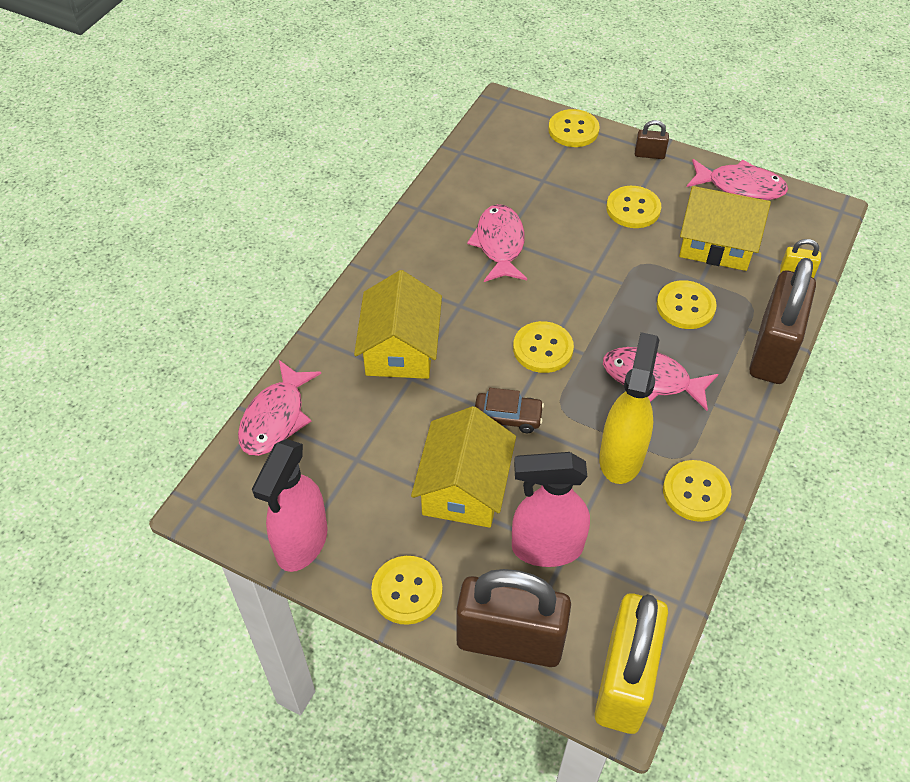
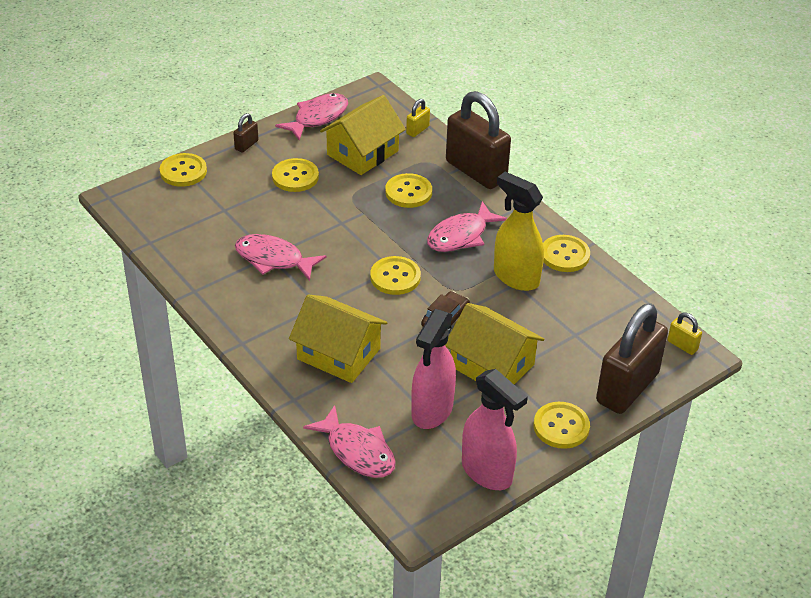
camera: 65 degrees left, 10 degrees down
pink spray bottle [512,452,590,567] -> pink spray bottle moved to [411,309,456,429]
yellow padlock [595,593,668,734] -> yellow padlock [667,313,702,355], size x0.41

